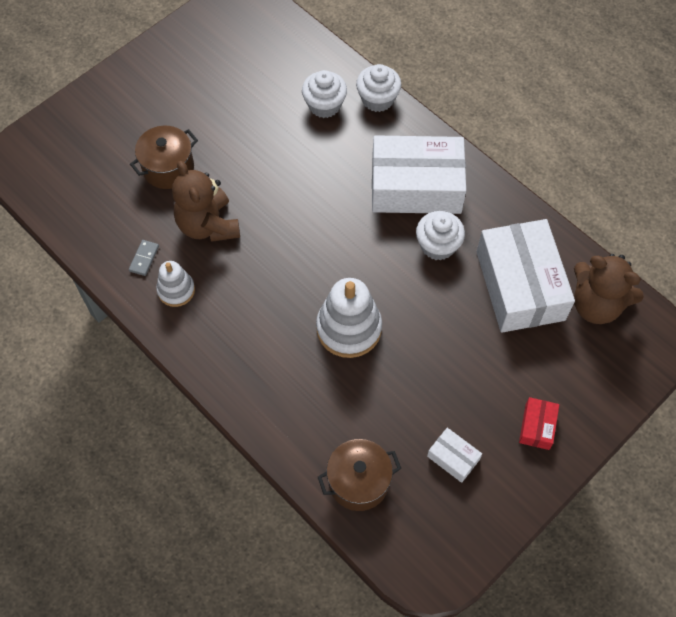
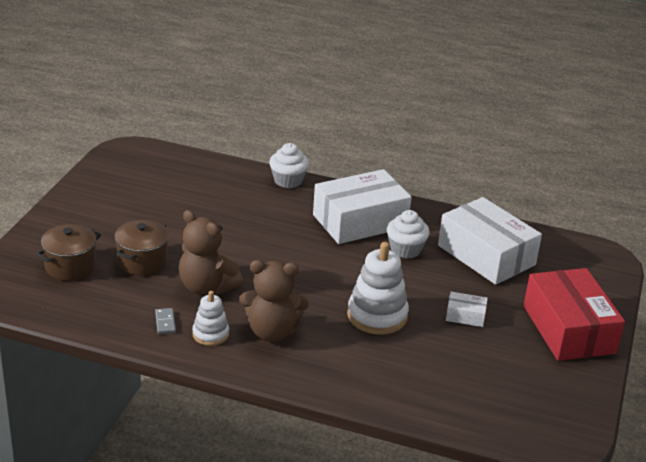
camera: 30 degrees left, 30 degrees down
white cupcake [302,70,347,118] -> none
brown pot [318,439,401,511] -> brown pot moved to [36,224,101,281]
white box [427,428,482,483] -> white box moved to [446,292,488,327]
red box [519,397,559,450] -> red box [524,268,625,361], size x2.34
brown teddy bear [574,254,644,324] -> brown teddy bear moved to [239,260,309,342]

